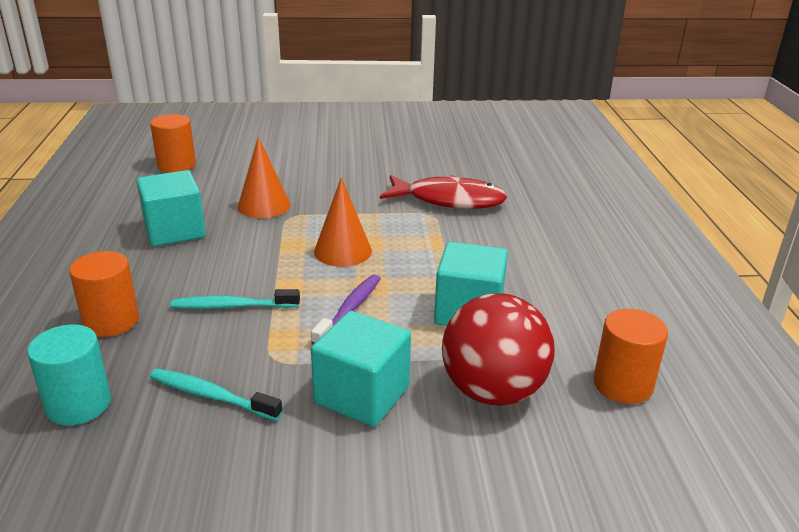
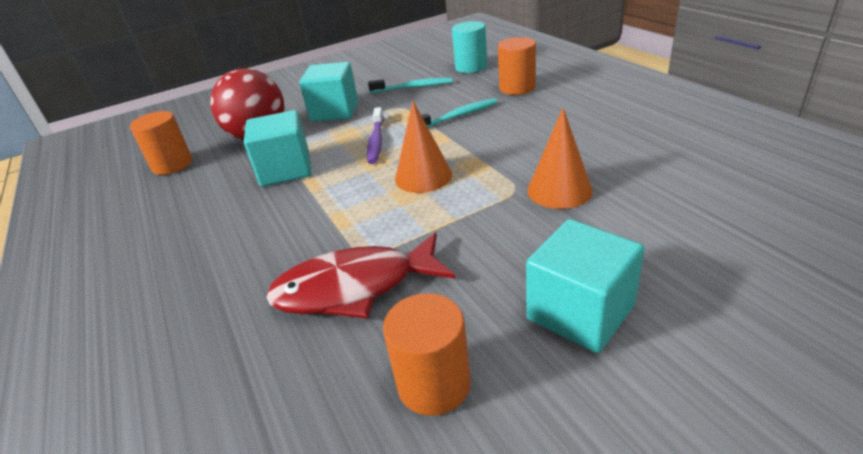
camera: 160 degrees right, 5 degrees up
turquoise cube [136,170,206,246] -> turquoise cube moved to [526,219,644,353]
orange cylinder [150,114,196,173] -> orange cylinder moved to [383,293,471,416]

